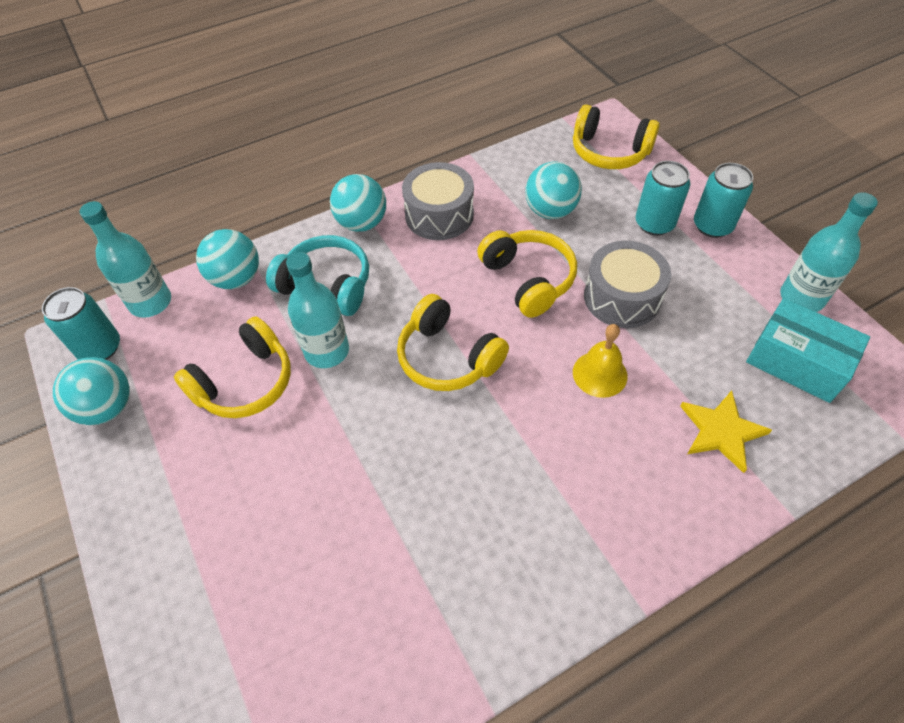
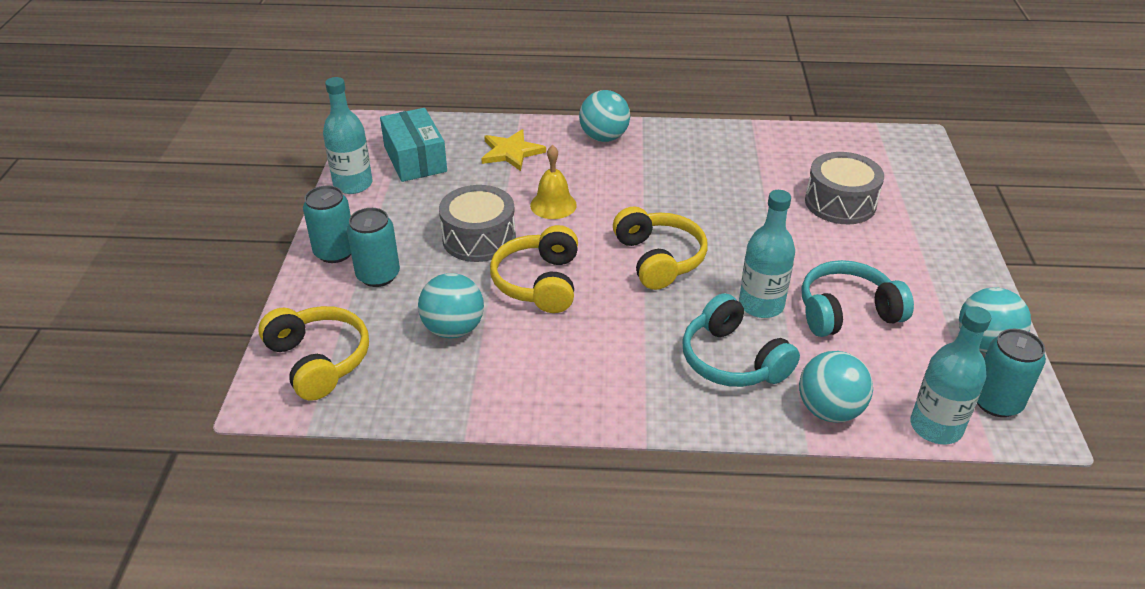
camera: 150 degrees left, 15 degrees down
yellow headphones [174,316,291,418] -> turquoise headphones [802,260,914,337]
turquoise ball [330,174,386,232] -> turquoise ball moved to [579,90,630,142]
grey drum [402,162,474,240] -> grey drum moved to [805,152,884,224]

